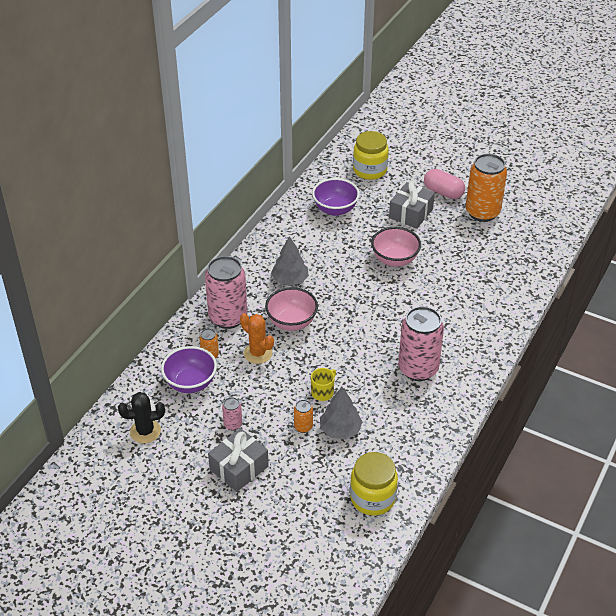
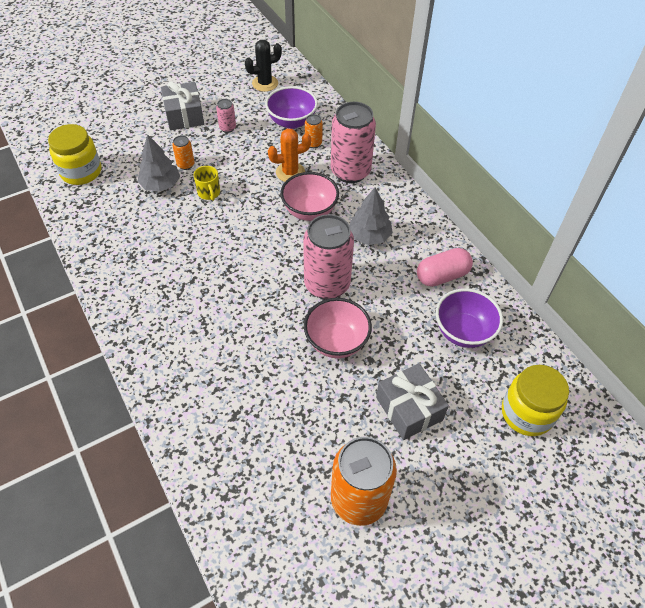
camera: 120 degrees right, 10 degrees up
black cactus [118,392,165,443] -> black cactus turned 45 degrees clockwise [245,40,282,92]
pink can [398,306,444,381] -> pink can moved to [303,214,354,300]
pink capsule [424,169,465,199] -> pink capsule moved to [417,248,473,287]

